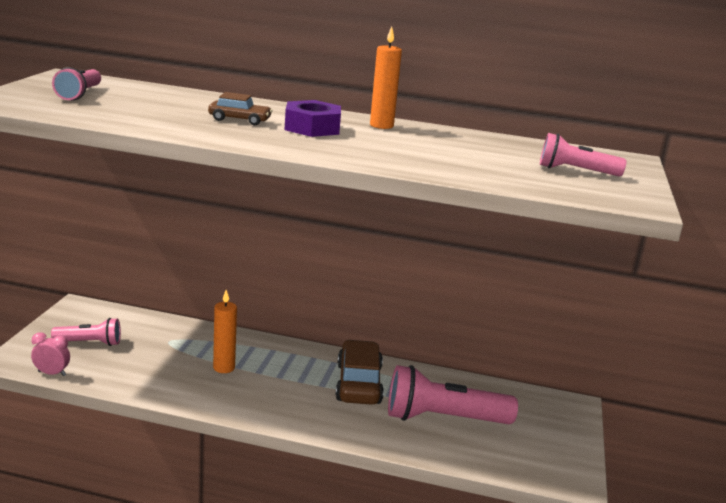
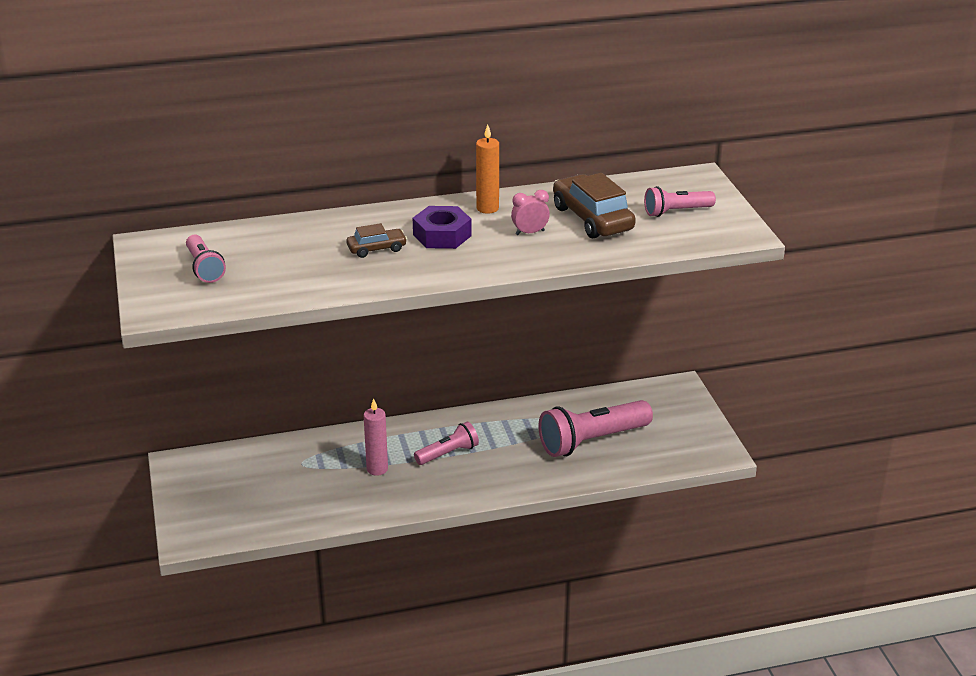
camera: 25 degrees left, 10 degrees up
pink clock [31,332,70,376] -> pink clock moved to [511,190,550,235]
pink flashlight [51,318,121,346] -> pink flashlight moved to [414,422,479,465]
orange candle [213,290,237,373] -> pink candle [364,398,388,476]
brown car [335,340,384,405] -> brown car moved to [553,173,636,238]

